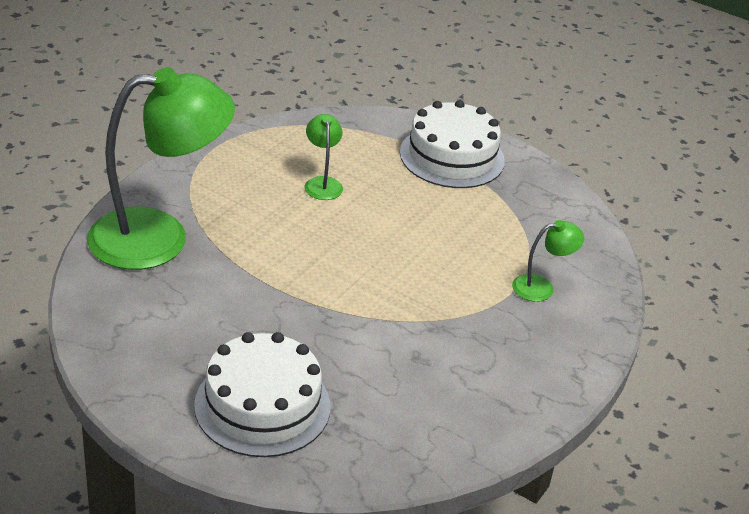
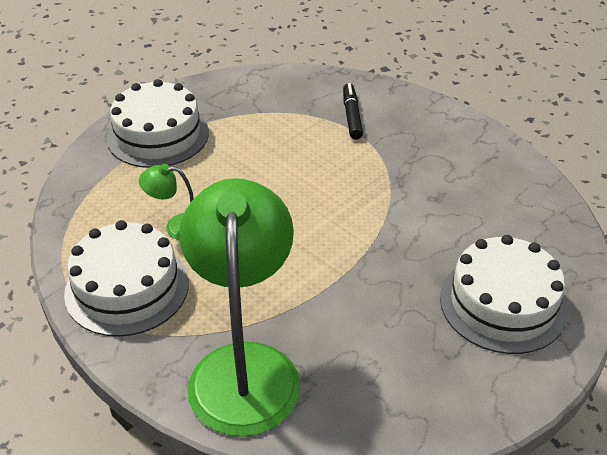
camera: 75 degrees left, 5 degrees up
green lamp [512,220,584,302] -> black marker [343,83,363,139]
none -> white cake [64,220,189,337]

